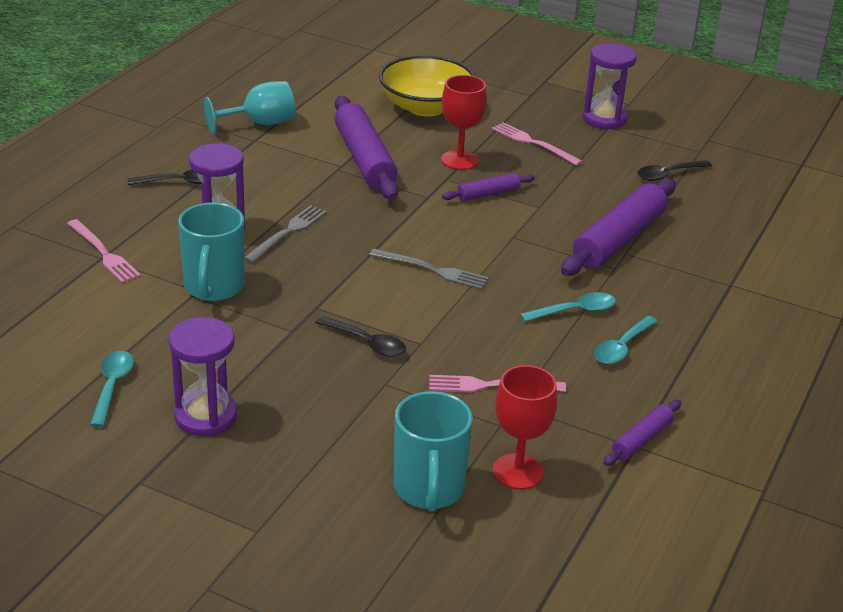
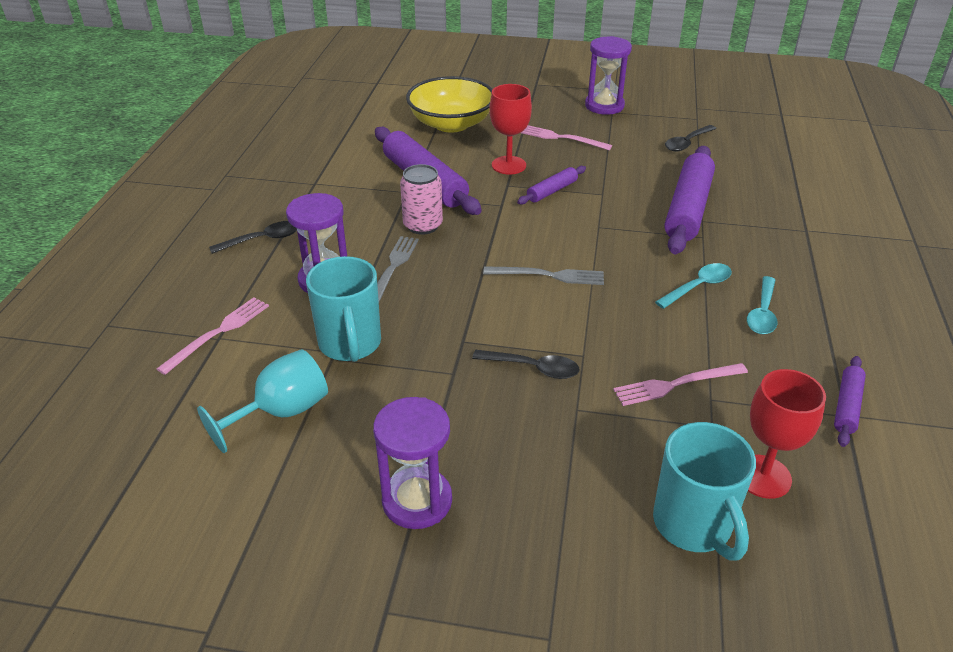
camera: 15 degrees left, 5 degrees up
pink fork [67,219,141,283] -> pink fork turned 90 degrees counterclockwise [157,297,269,375]
turquoise spoon [90,351,134,427] -> none
turquoise goblet [204,81,295,134] -> turquoise goblet moved to [197,349,328,453]
none -> pink can [400,164,443,235]

